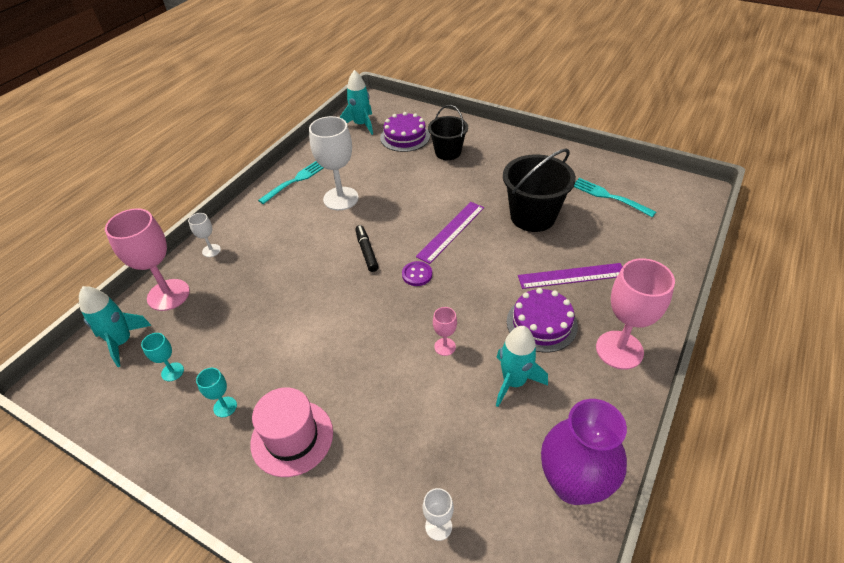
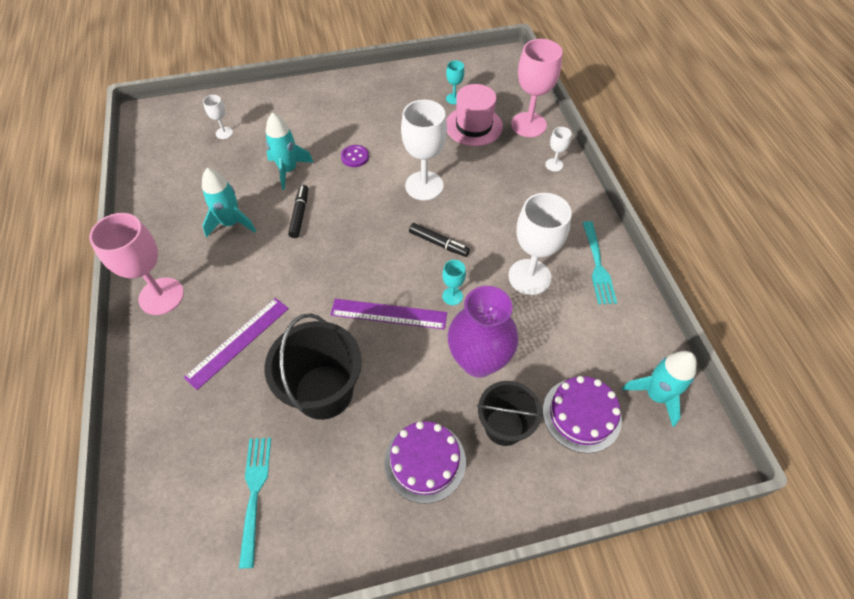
camera: 135 degrees right, 10 degrees up
turquoise rocket [79,286,152,367] -> turquoise rocket moved to [266,112,314,190]
turquoise goblet [196,368,237,417] -> turquoise goblet moved to [442,260,466,305]
pink hat [250,387,333,477] -> pink hat moved to [446,84,503,146]
purple button [402,261,432,286] -> purple button moved to [341,145,369,167]
purple ruler [416,202,484,264] -> purple ruler turned 75 degrees counterclockwise [330,299,447,330]
pink goblet [433,307,457,356] -> black marker [288,185,308,238]
purple cake [507,288,578,353] -> purple cake moved to [384,421,466,504]
purple vase [541,399,627,505] -> purple vase moved to [447,286,519,378]
turquoise fork [574,178,656,217] -> turquoise fork turned 90 degrees counterclockwise [239,438,271,569]
none -> white goblet [401,100,447,200]

